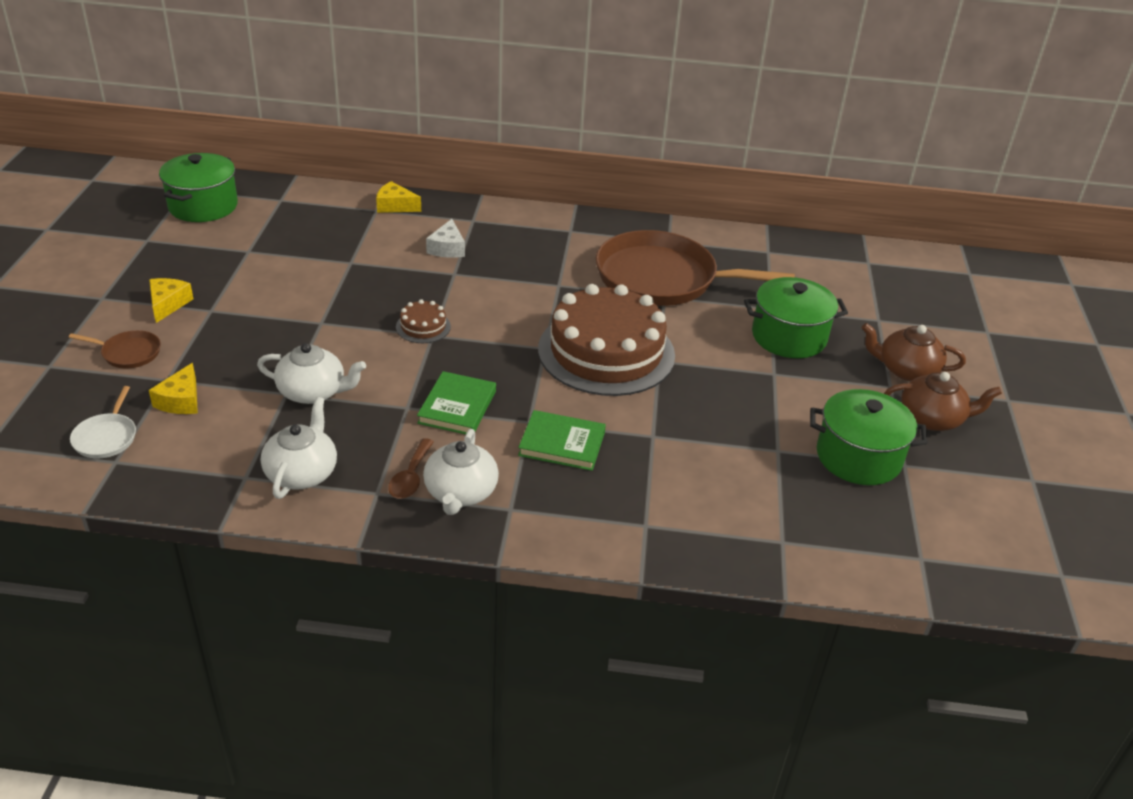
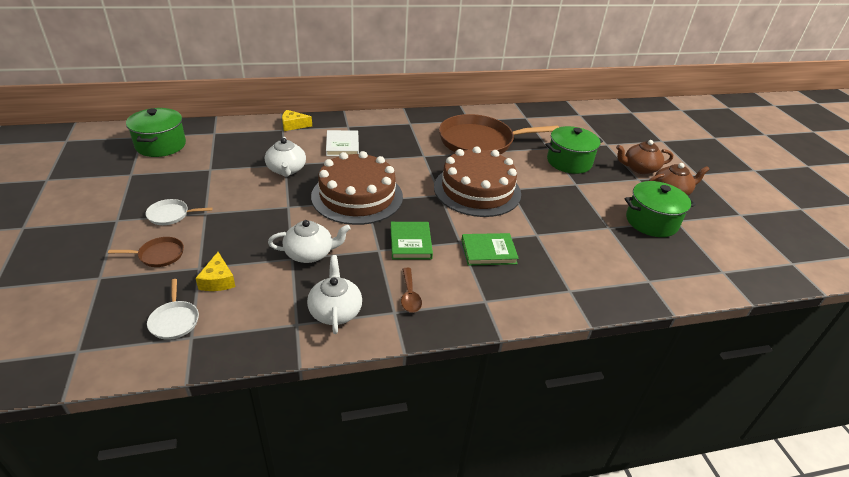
camera: 20 degrees left, 0 degrees up
yellow cheese [149,278,193,323] -> white pan [145,199,212,225]
brown cake [396,299,451,343] -> brown cake [311,151,403,225], size x2.48
white teapot [423,429,499,515] -> white teapot moved to [265,137,306,177]
white cheese [426,219,465,258] -> white book [326,130,359,156]

